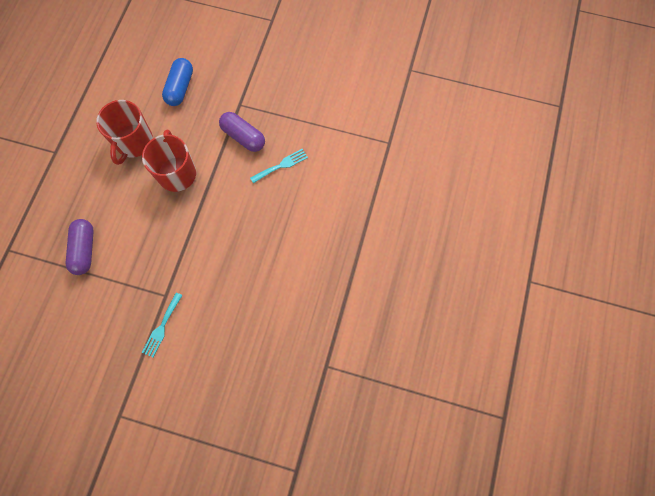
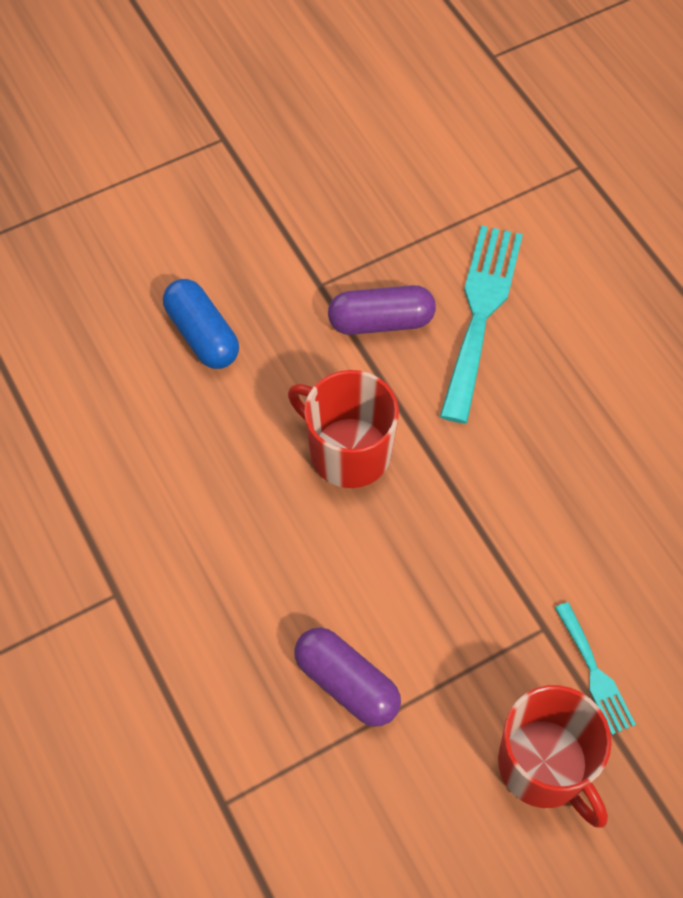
camera: 45 degrees left, 10 degrees down
red mug [96,100,153,165] -> red mug moved to [498,685,612,828]
turquoise fork [250,149,308,183] -> turquoise fork [440,225,523,424], size x1.93

